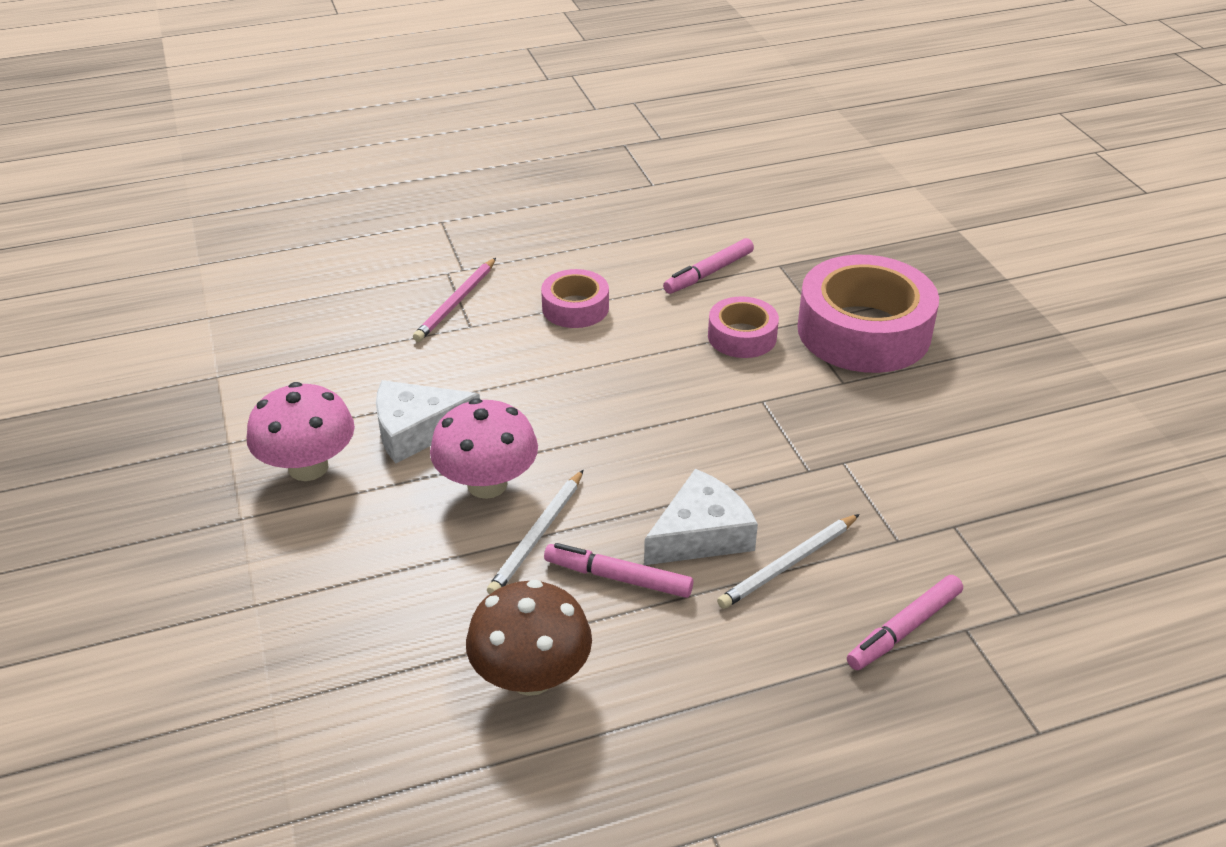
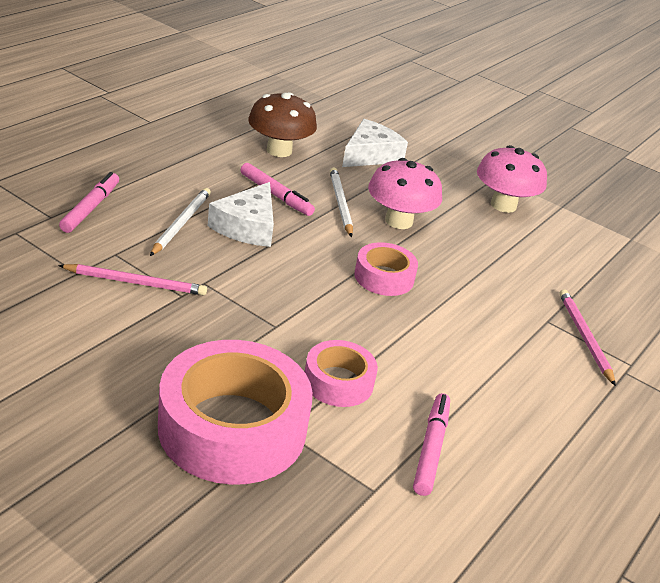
camera: 140 degrees right, 5 degrees down
white cheese [376,380,480,463] -> white cheese moved to [342,119,408,167]
pink tape [541,269,609,328] -> pink tape moved to [354,242,418,296]
pink marker [544,543,693,598] -> pink marker turned 60 degrees clockwise [241,163,315,216]
none -> pink pencil [58,264,207,295]

